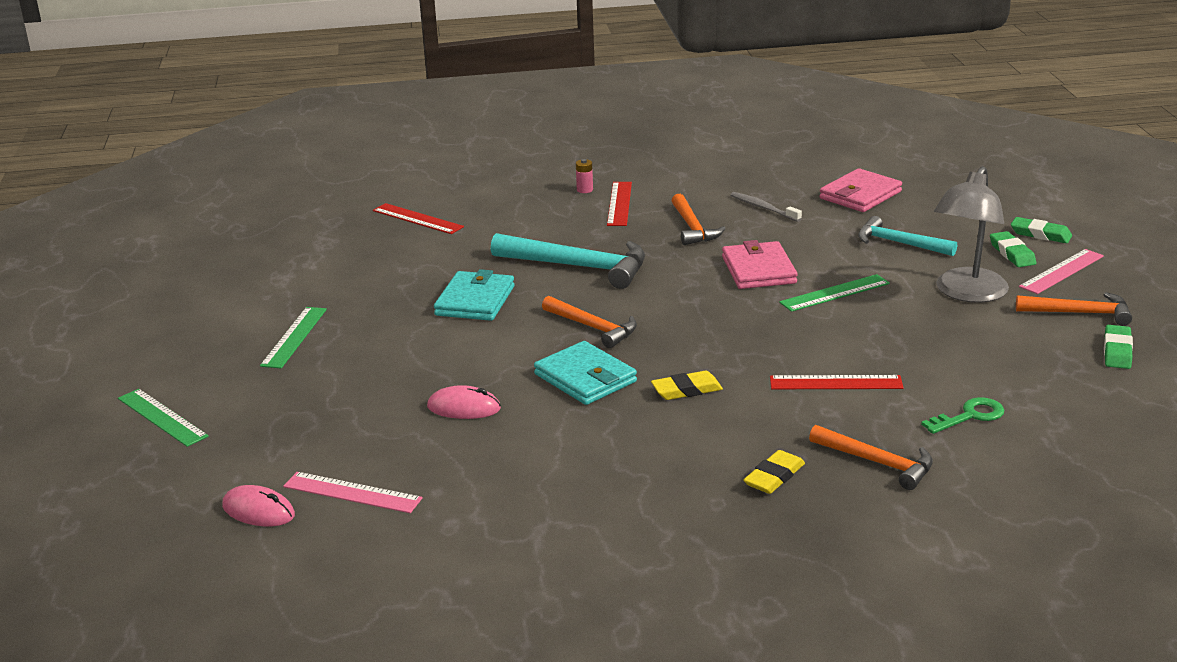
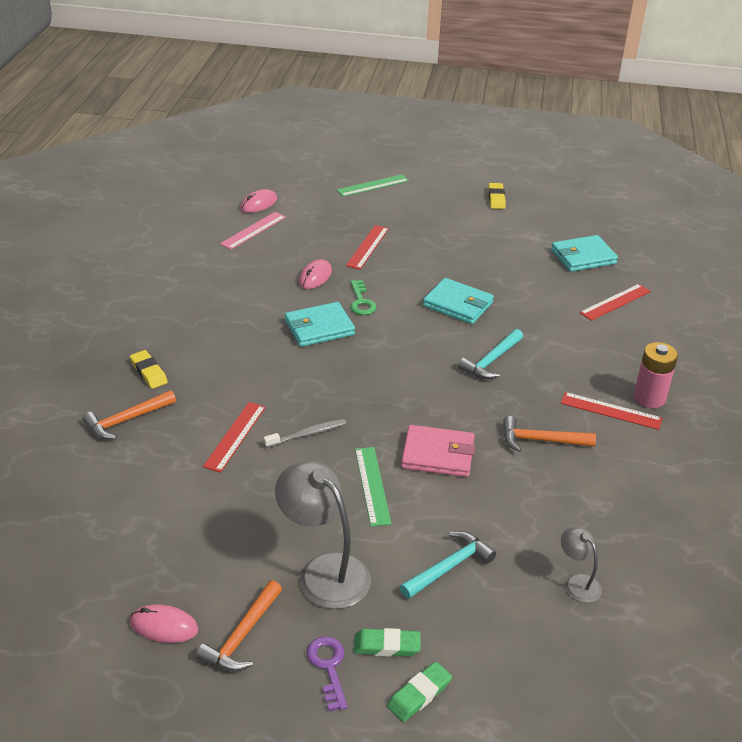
camera: 105 degrees right, 10 degrees up
green ruler [260,307,327,368] -> none
turquoise hammer [491,233,645,289] -> turquoise hammer [458,329,523,379], size x0.63
orange hammer [542,296,637,348] -> none
pink battery [576,159,593,193] -> pink battery [634,342,678,408], size x2.04
yellow eraser [651,371,723,400] -> yellow eraser moved to [488,183,506,209]
grey toothbrush [731,192,802,222] -> grey toothbrush moved to [263,419,346,448]
pink wallet [819,168,902,212] -> grey lamp [561,527,602,603]
green key [921,397,1004,434] -> green key moved to [350,280,377,315]
pink ruler [1019,249,1104,294] -> purple key [307,636,348,711]
green eraser [1104,325,1133,369] -> pink mouse [130,605,198,643]
none -> red ruler [346,225,389,270]
none -> turquoise wallet [551,235,618,272]

